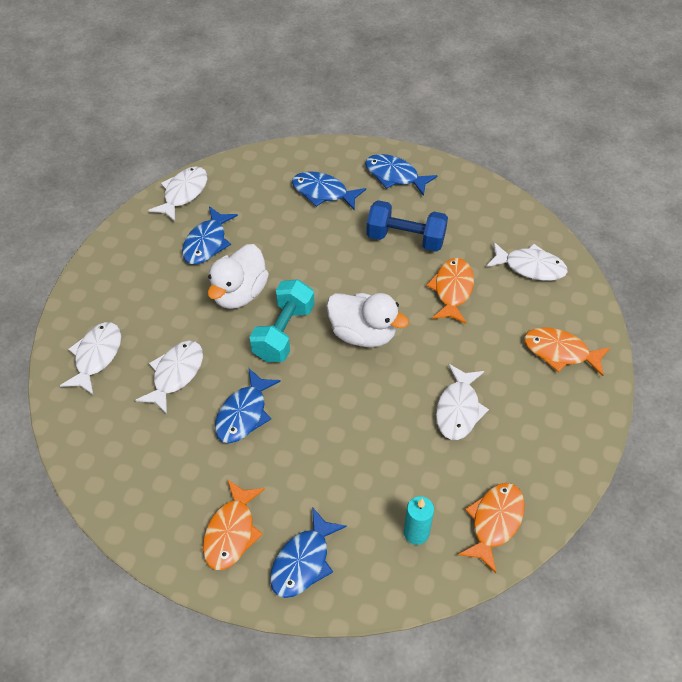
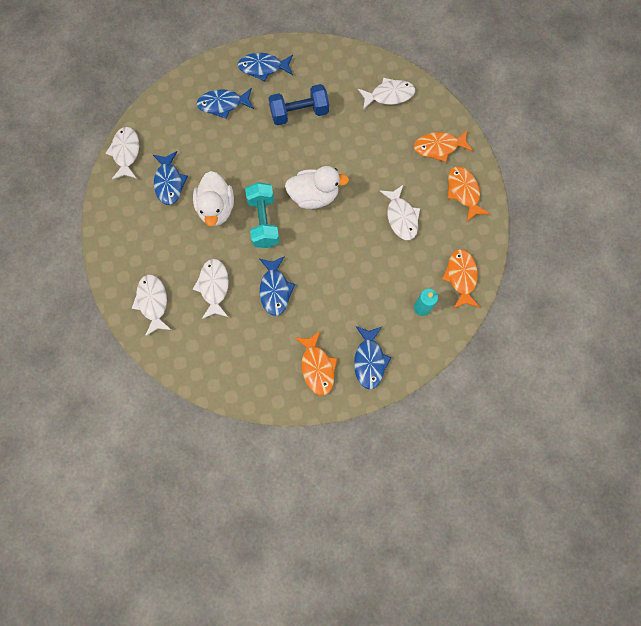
camera: 30 degrees left, 20 degrees up
orange fish [426,258,474,324] -> orange fish moved to [447,166,490,222]

